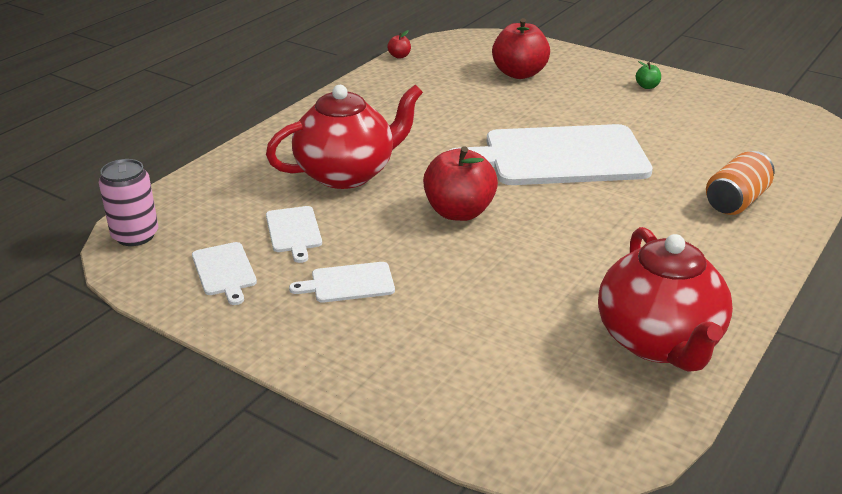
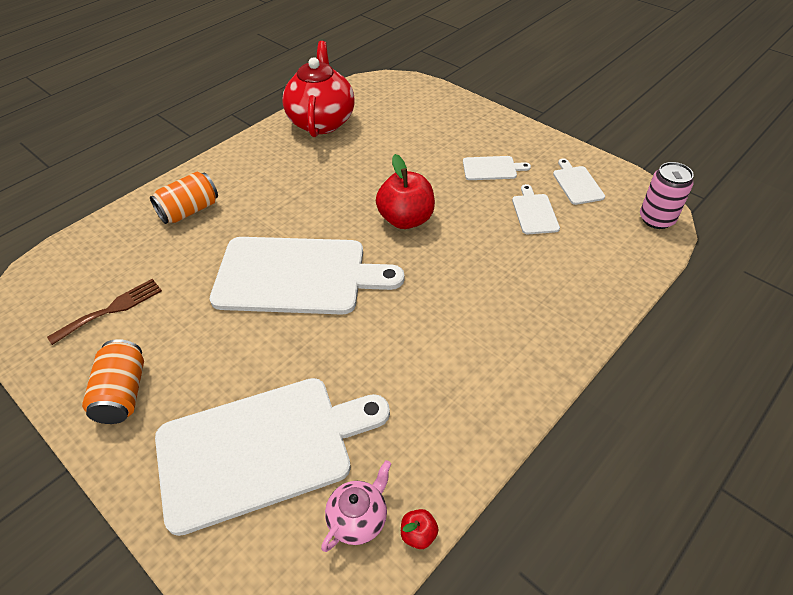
camera: 170 degrees left, 15 degrees up
red teapot [266,85,423,189] -> none
red apple [492,18,550,79] -> white cutting board [155,378,390,536]
green apple [636,61,661,89] -> orange can [82,339,144,424]
none -> brown fork [47,279,162,345]
none -> pink teapot [321,460,391,552]

